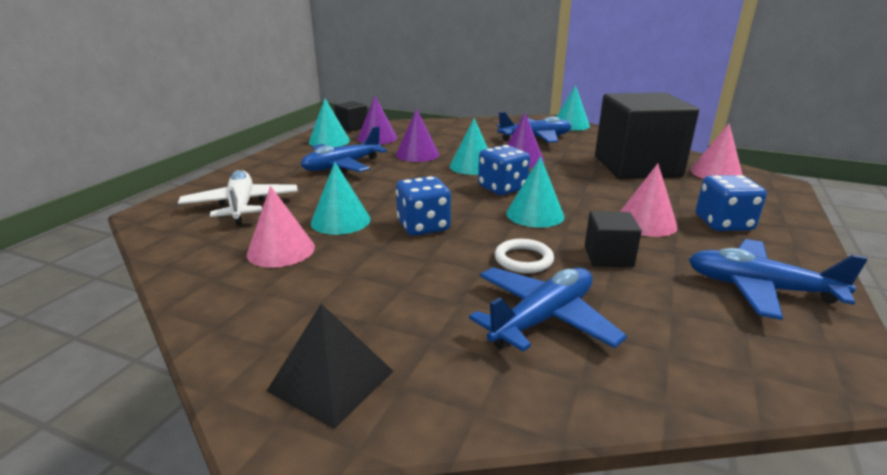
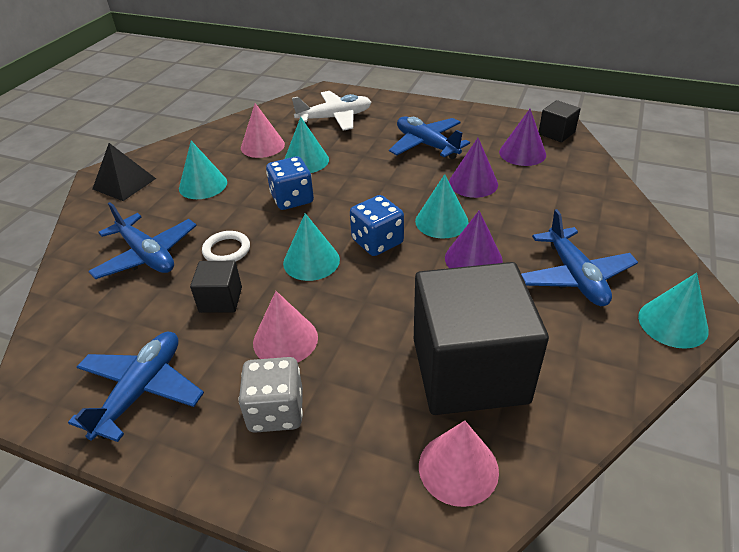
camera: 90 degrees right, 15 degrees up
turquoise cone [309,99,350,147] -> turquoise cone moved to [179,141,227,199]
blue dice [696,175,767,231] -> grey dice [239,357,303,433]

